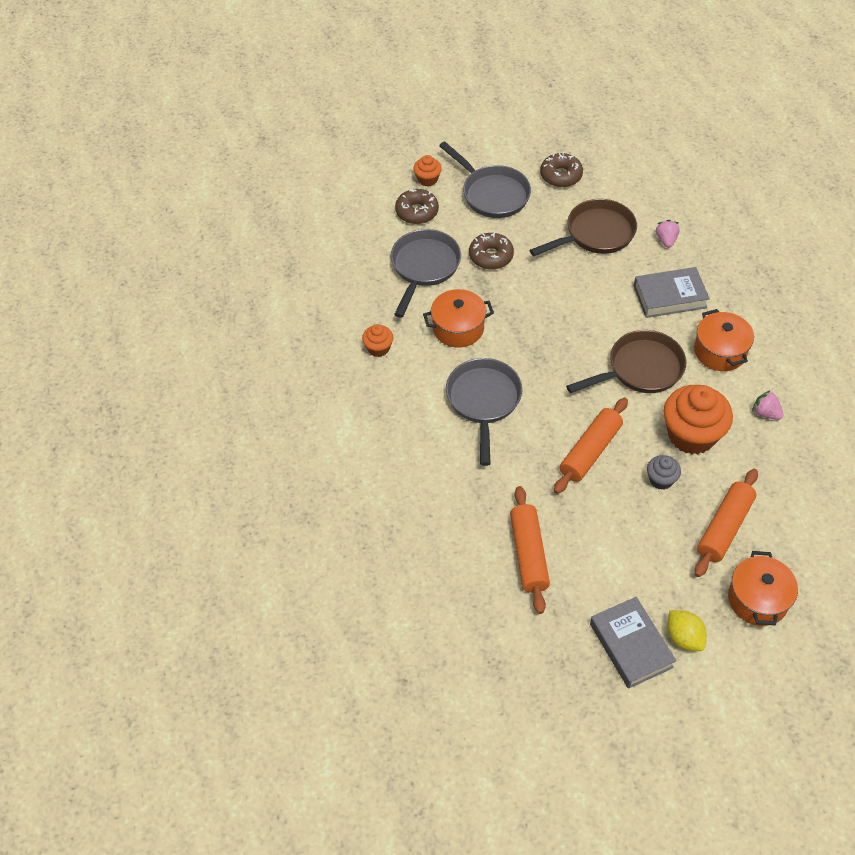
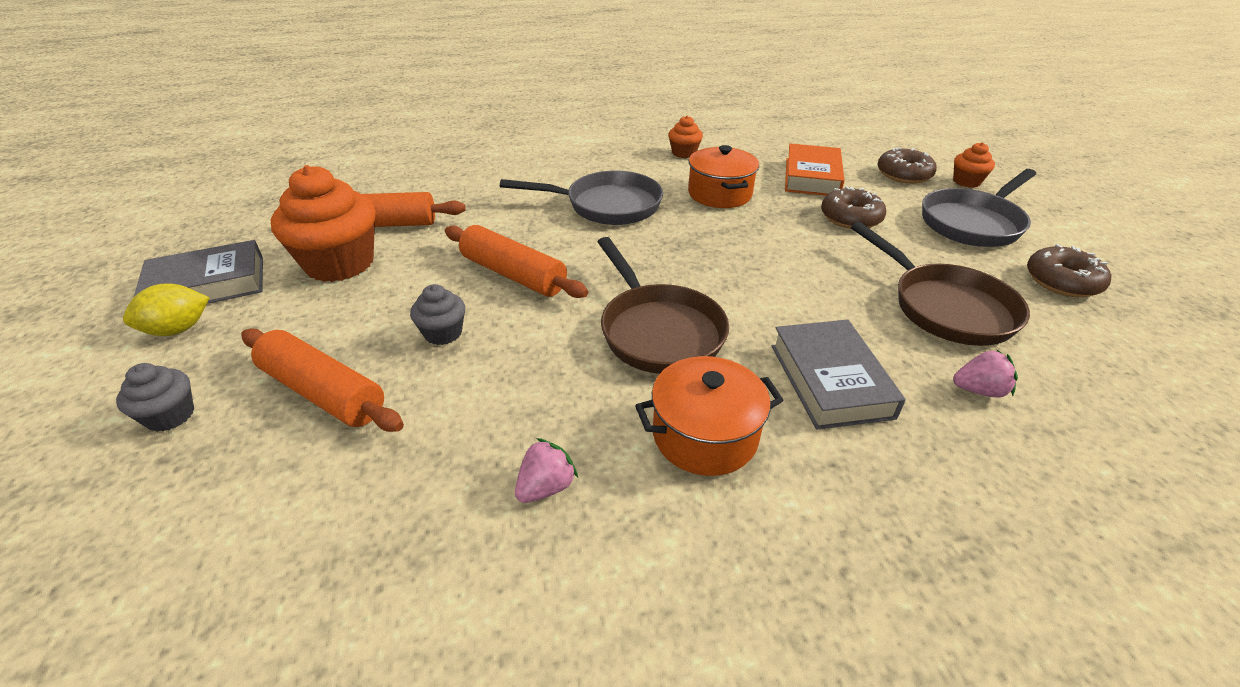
camera: 90 degrees right, 15 degrees down
grey pan [391,229,461,318] -> orange book [785,143,845,196]
orange cupcake [664,385,733,454] -> orange cupcake moved to [271,165,376,282]
orange pot [728,551,798,626] -> grey cupcake [116,363,194,432]

